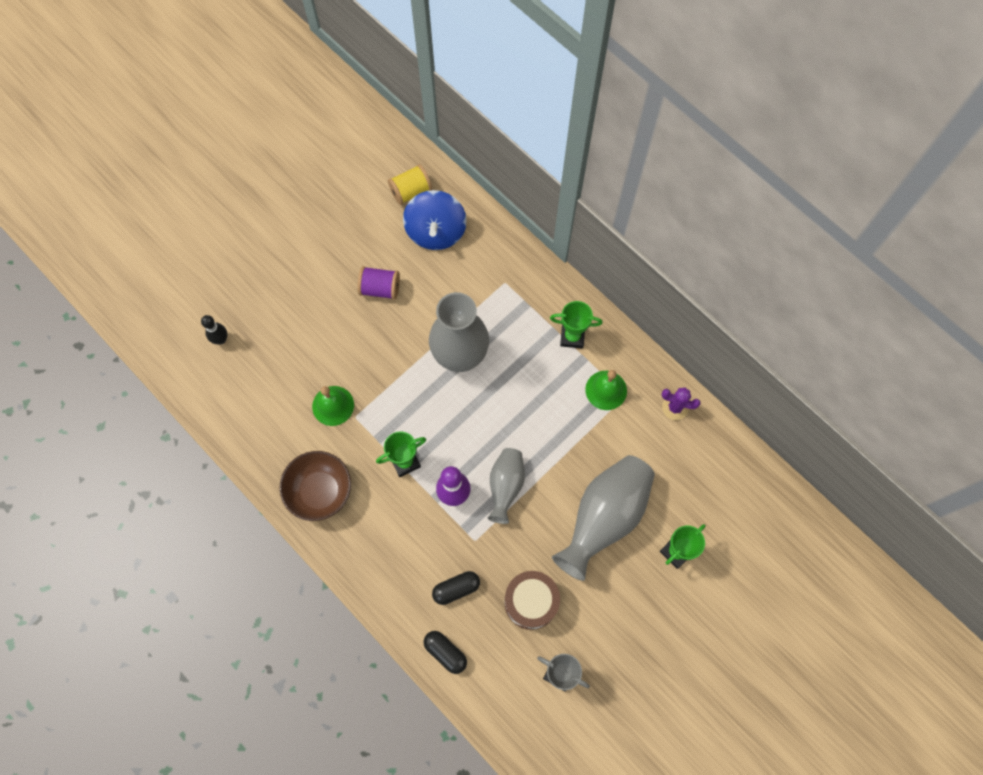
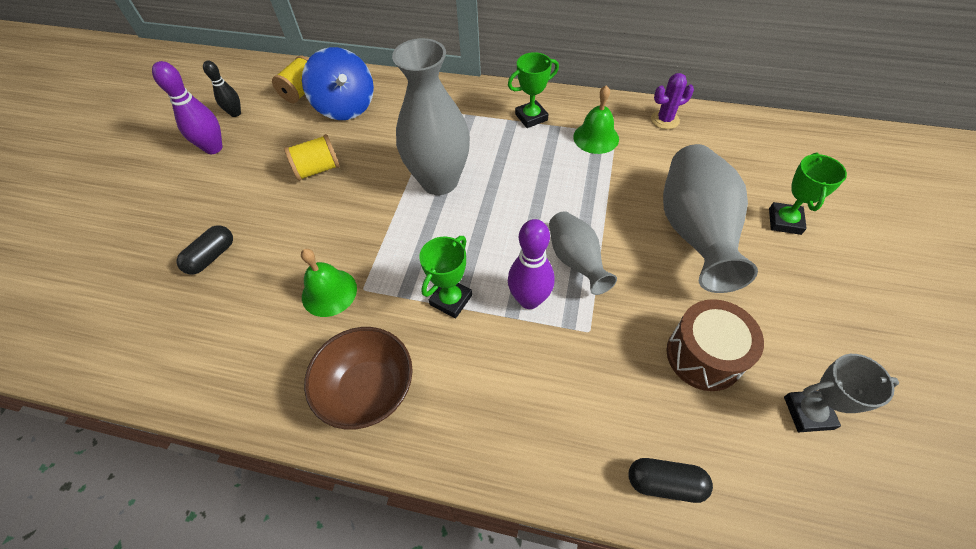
camera: 30 degrees left, 15 degrees down
black bowling pin [201,315,227,344] -> black bowling pin moved to [203,60,241,117]
purple spool [357,266,400,300] -> yellow spool [284,134,340,181]
black capsule [432,571,480,605] -> black capsule moved to [177,225,233,274]
none -> purple bowling pin [152,61,223,154]

